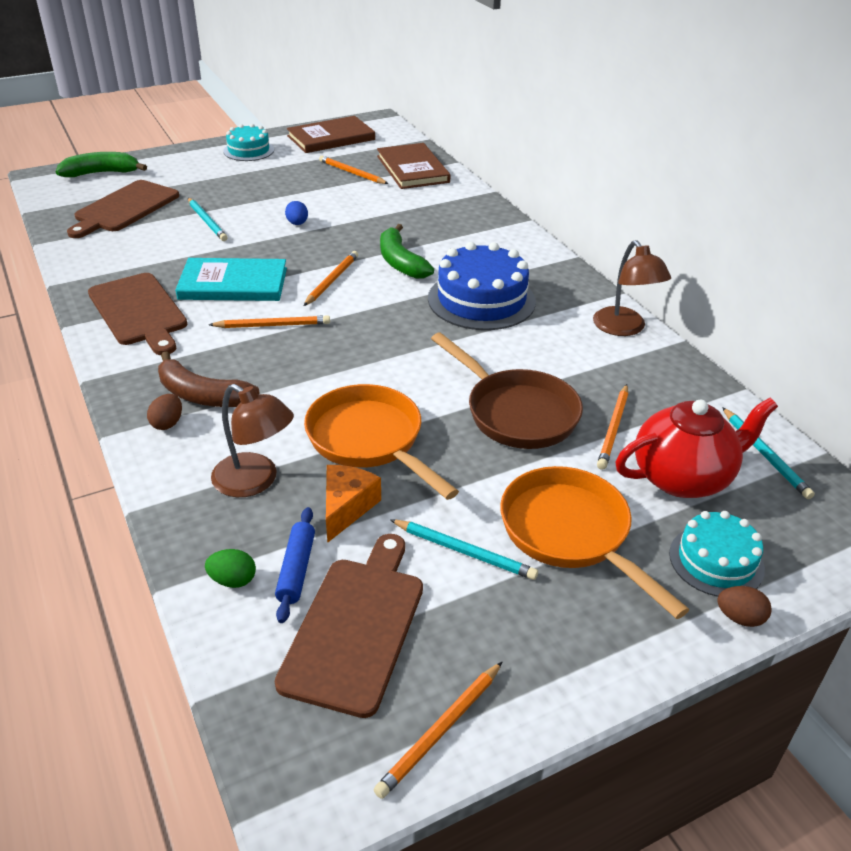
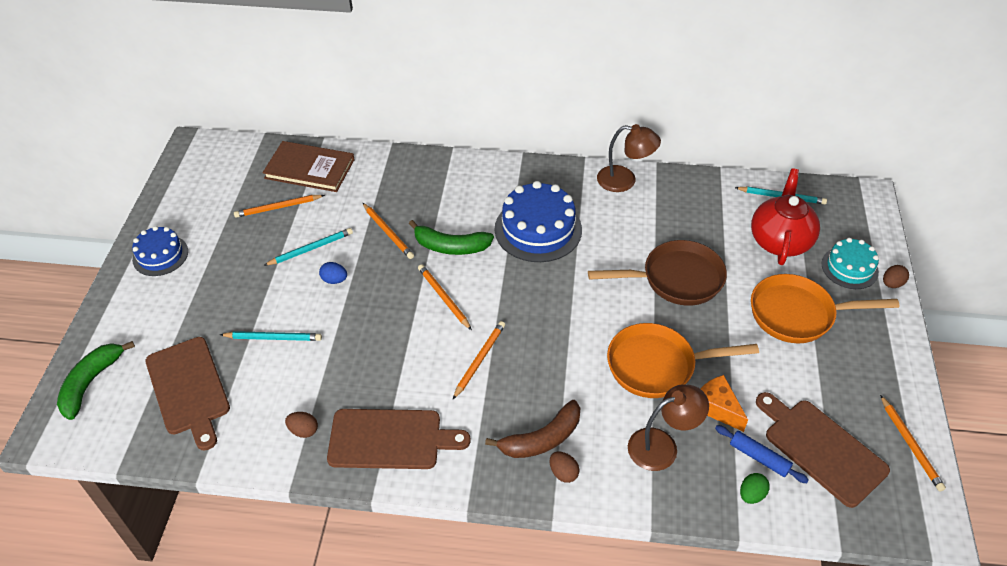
camera: 55 degrees left, 10 degrees up
turquoise book [175,258,287,301] -> none
turquoise cake [223,124,274,161] -> blue cake [132,226,188,276]
brown book [287,116,375,153] -> none
turquoise pencil [390,519,538,580] -> turquoise pencil moved to [263,228,353,266]
orange pencil [597,384,628,470] -> orange pencil moved to [363,203,414,259]
none -> brown egg [285,412,318,438]

